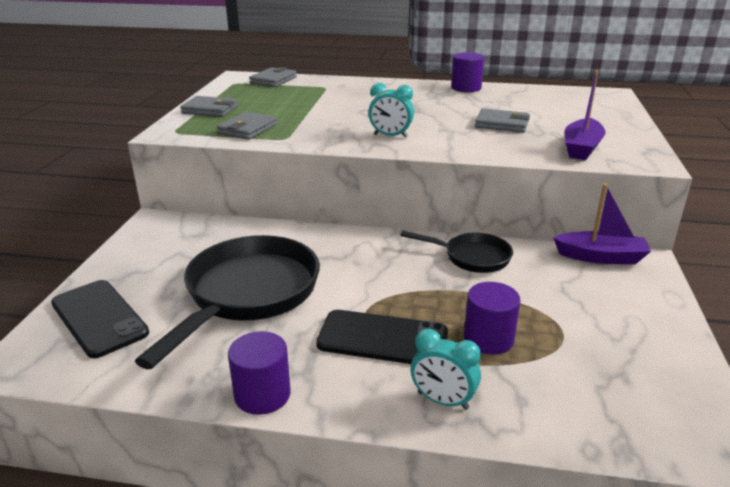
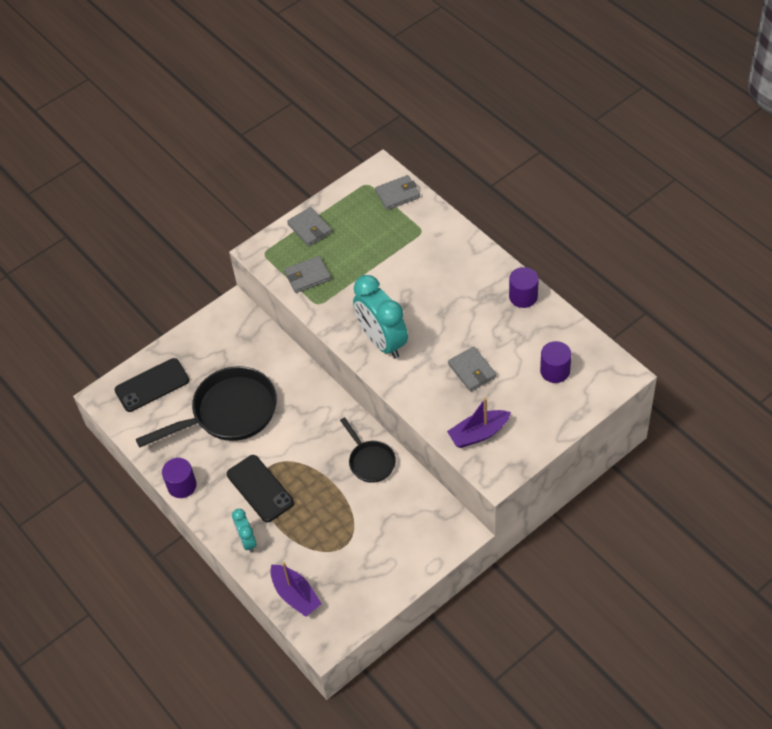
camera: 45 degrees right, 25 degrees up
black phone [51,280,149,358] -> black phone turned 60 degrees clockwise [115,358,189,412]
turquoise clock [368,83,414,138] -> turquoise clock [353,275,408,359], size x1.94
purple cylinder [464,282,521,354] -> purple cylinder moved to [540,341,572,383]
purple boat [553,184,651,264] -> purple boat moved to [270,562,322,617]

